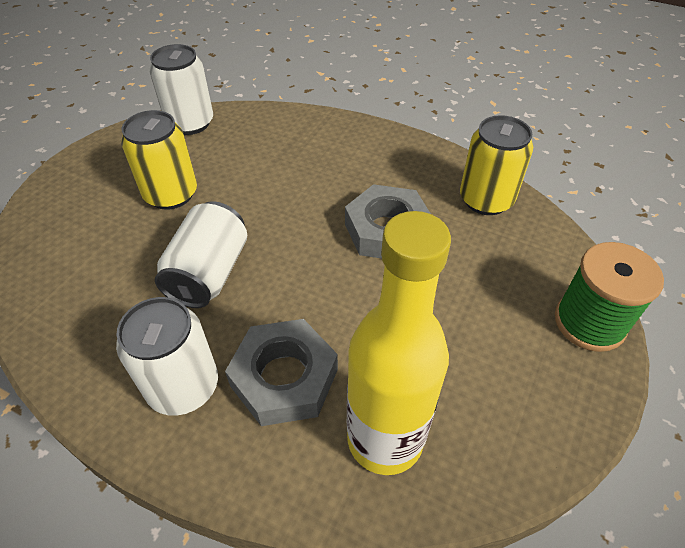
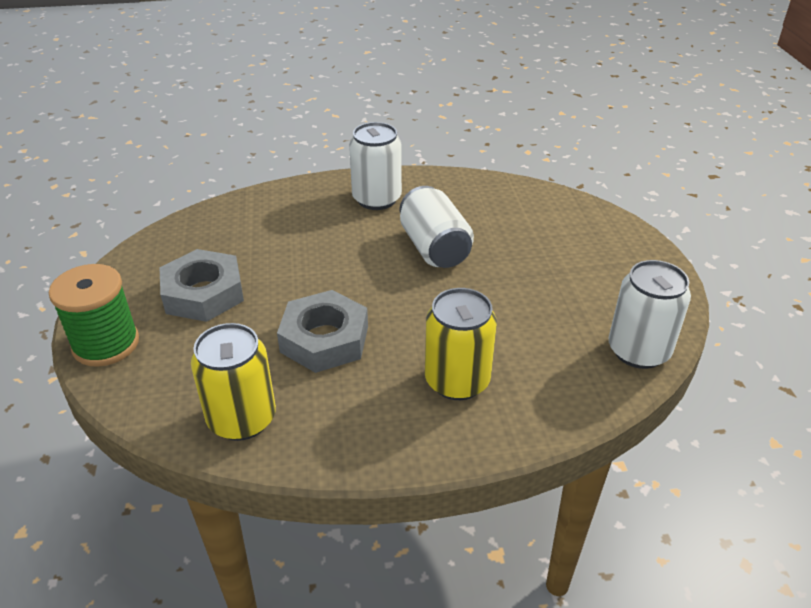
camera: 145 degrees right, 10 degrees down
yellow can [121,110,197,210] -> yellow can moved to [425,288,497,400]
grey nut [225,319,338,426] -> grey nut moved to [159,249,244,322]
yellow bottle [347,211,451,475] -> none

